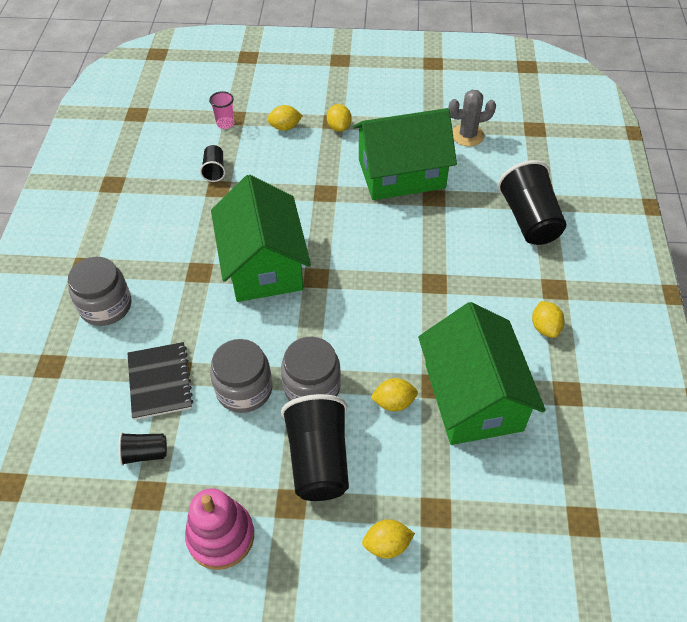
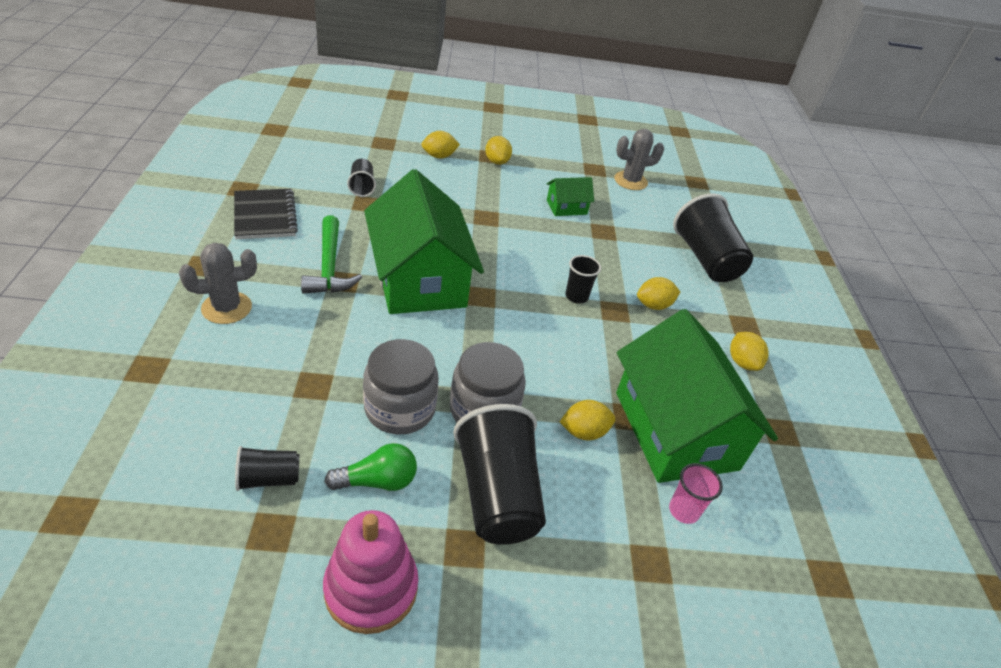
camera: 10 degrees left, 10 degrees down
grey jar [68,257,131,326] -> grey cactus [179,243,257,324]
black notebook [127,342,193,420] -> black notebook moved to [234,189,298,239]
pink cup [209,91,234,129] -> pink cup moved to [669,463,723,524]
green house [353,108,457,200] -> green house [547,177,594,216], size x0.43
yellow lemon [362,519,415,558] -> yellow lemon moved to [637,277,680,310]
none -> green hammer [301,215,362,294]
none -> green light bulb [324,443,417,491]
none -> black cup [565,255,601,304]

